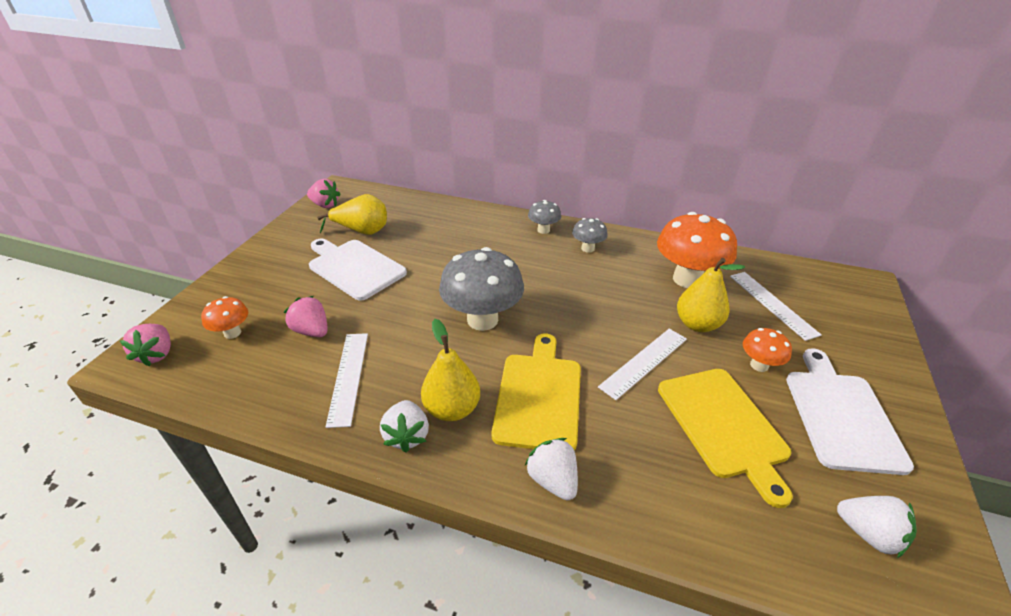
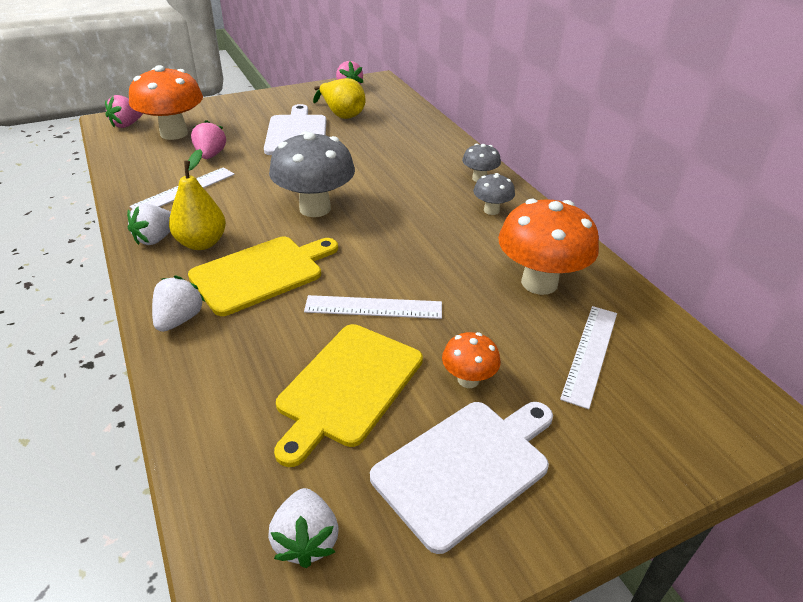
camera: 45 degrees right, 0 degrees up
orange mushroom [201,296,248,339] -> orange mushroom [129,65,203,140], size x1.99
yellow pear [677,258,745,332] -> none

